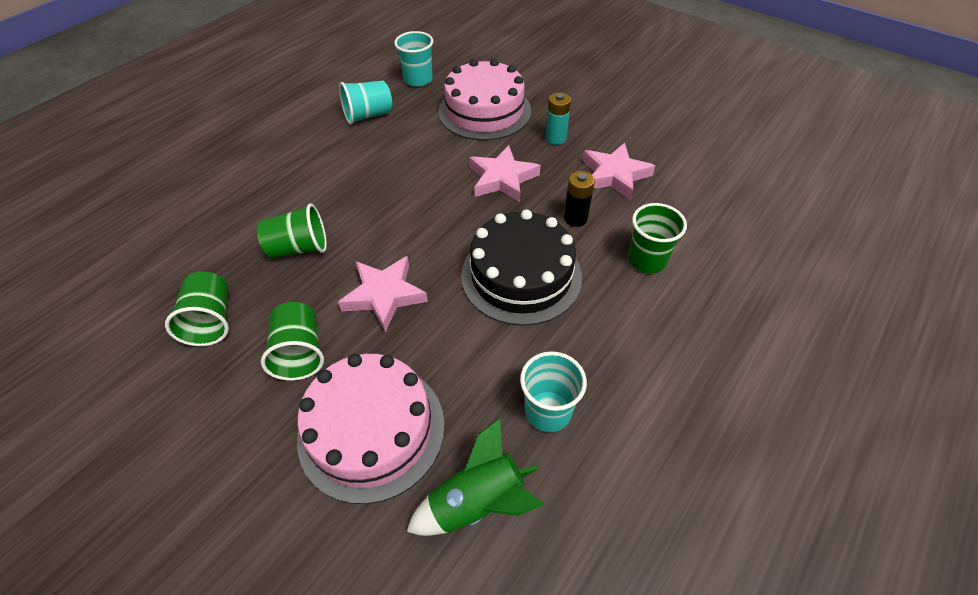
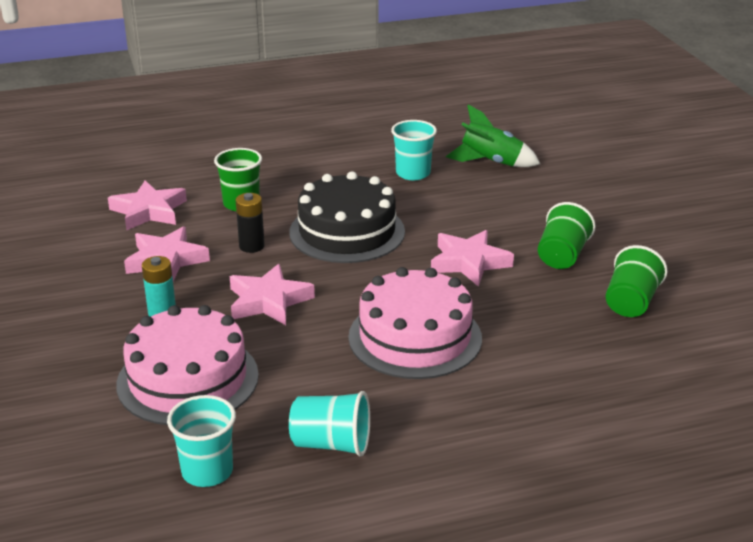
camera: 145 degrees left, 20 degrees down
green cup [257,204,327,258] -> none
pink cake [297,354,445,504] -> pink cake moved to [348,267,482,379]
none -> pink star [108,180,187,230]

